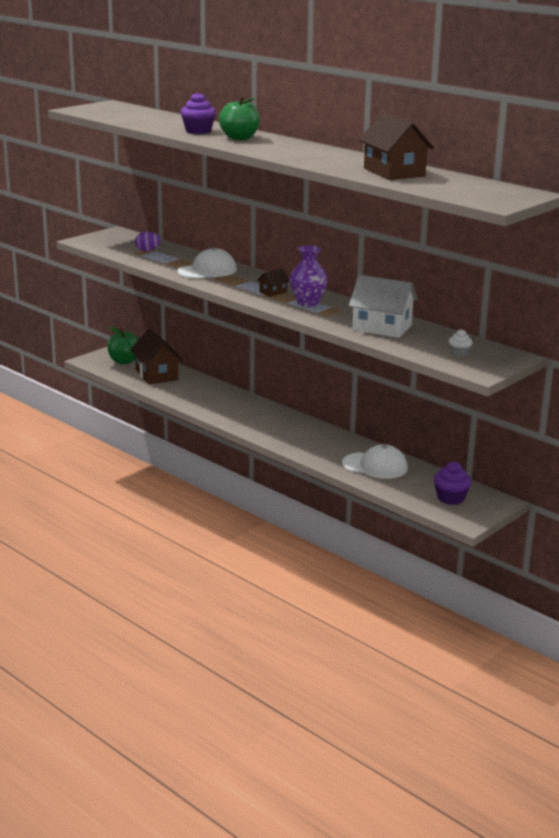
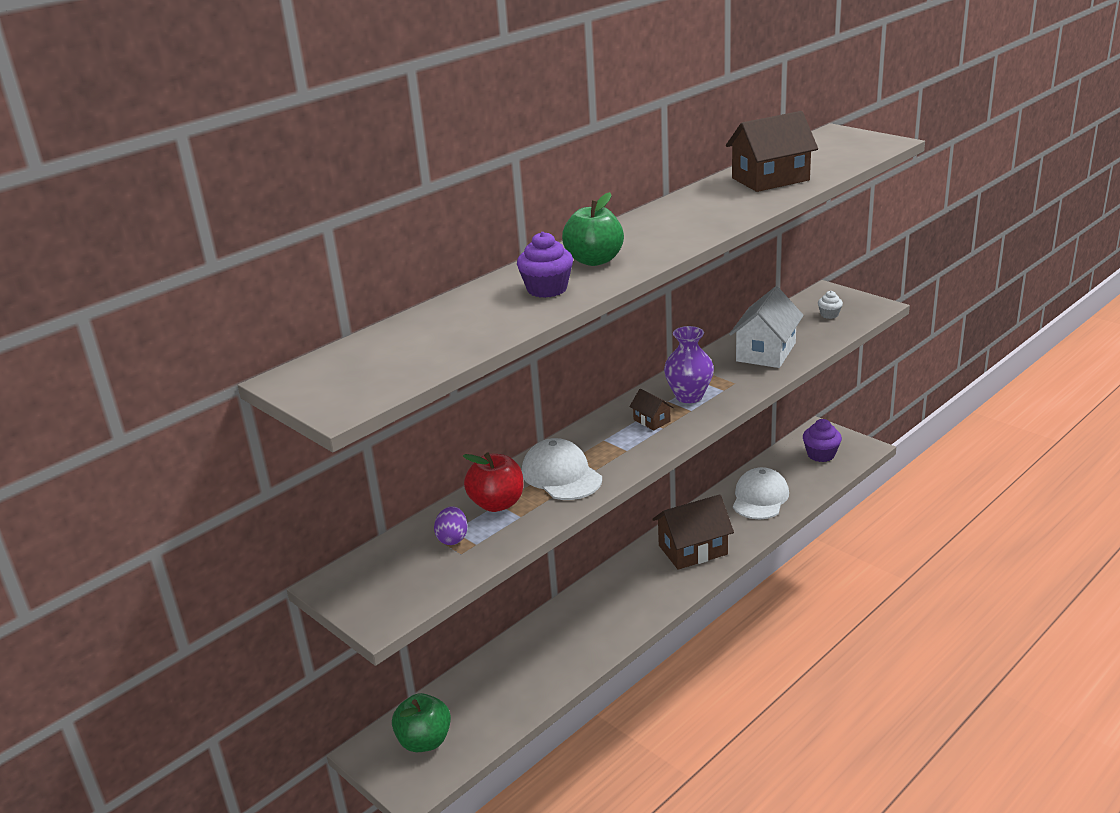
camera: 85 degrees left, 5 degrees up
brown house [130,329,183,385] -> brown house moved to [652,494,734,570]
none -> red apple [463,453,524,512]

